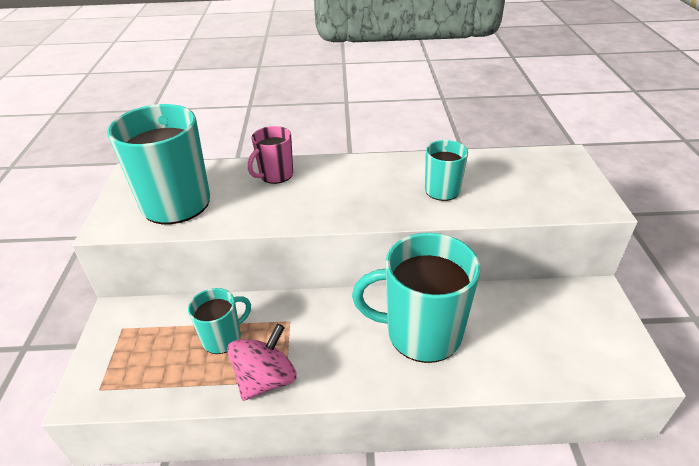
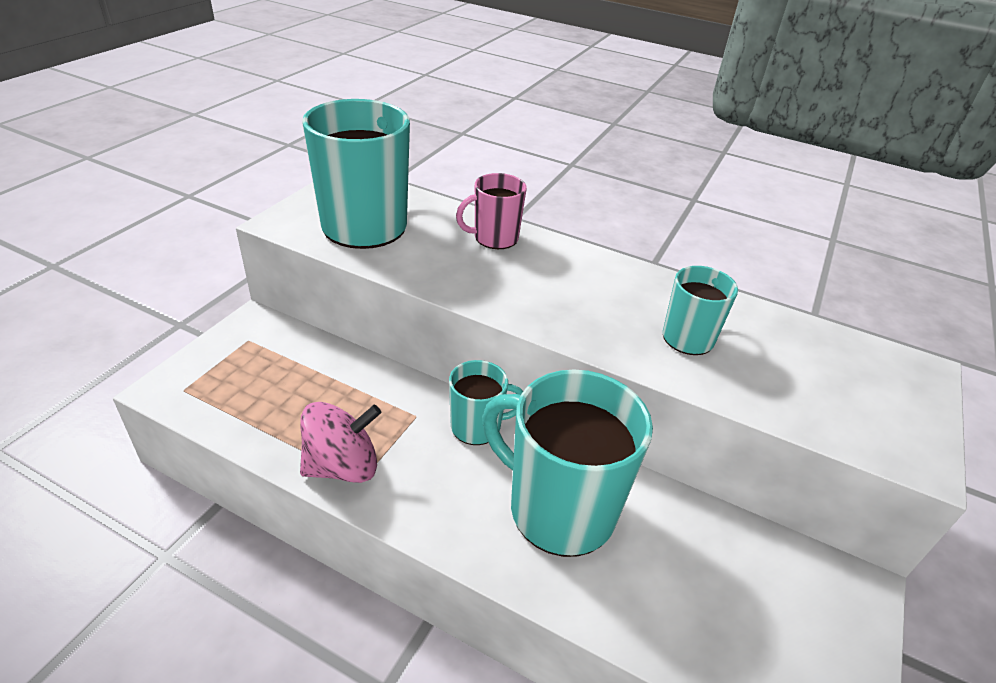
camera: 25 degrees right, 0 degrees up
turquoise mug [188,288,251,354] -> turquoise mug moved to [449,360,523,445]

